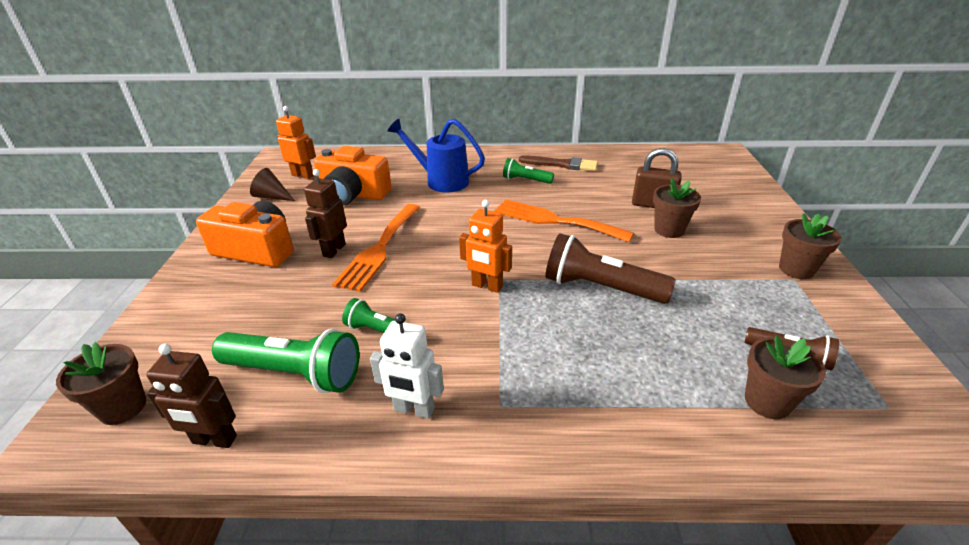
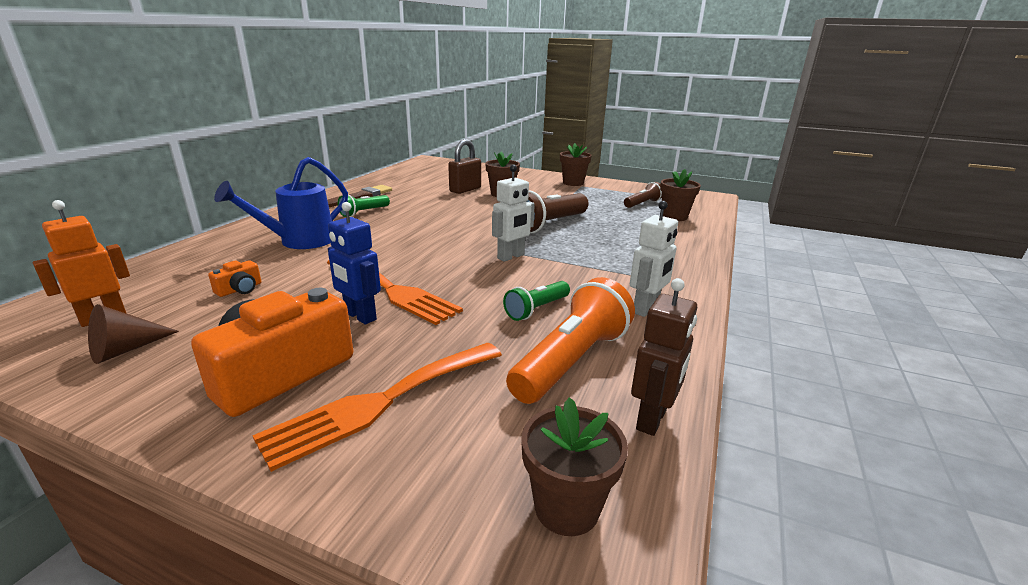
camera: 70 degrees left, 10 degrees down
green flashlight [212,329,359,393] -> orange flashlight [506,277,635,404]
brown robot [304,169,347,258] -> blue robot [328,202,381,324]
orange camera [314,146,391,206] -> orange camera [208,260,261,297], size x0.43
orange robot [459,200,512,293] -> white robot [492,165,535,262]
orange fork [494,199,634,242] -> orange fork moved to [252,343,502,472]

